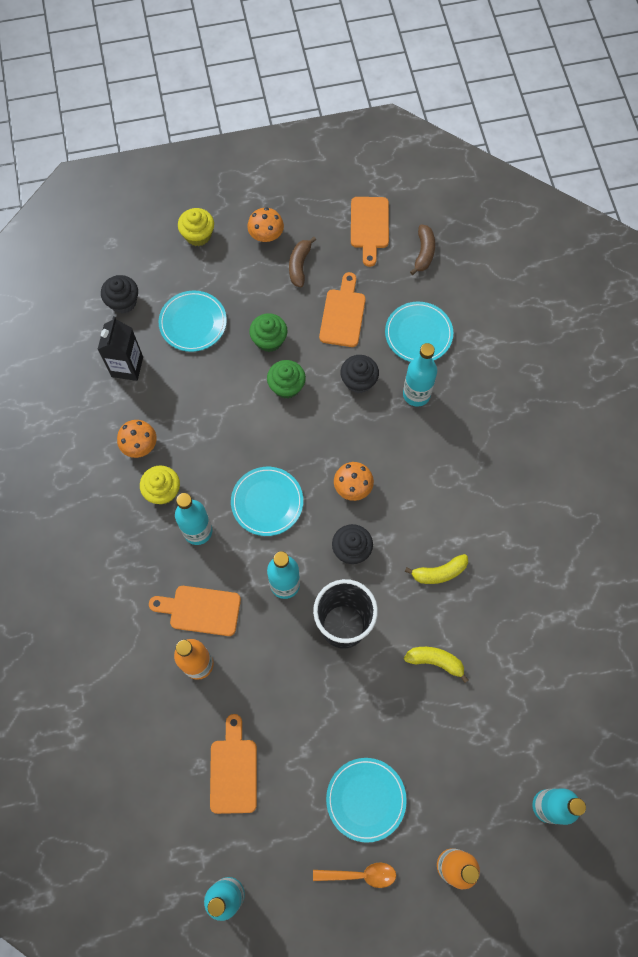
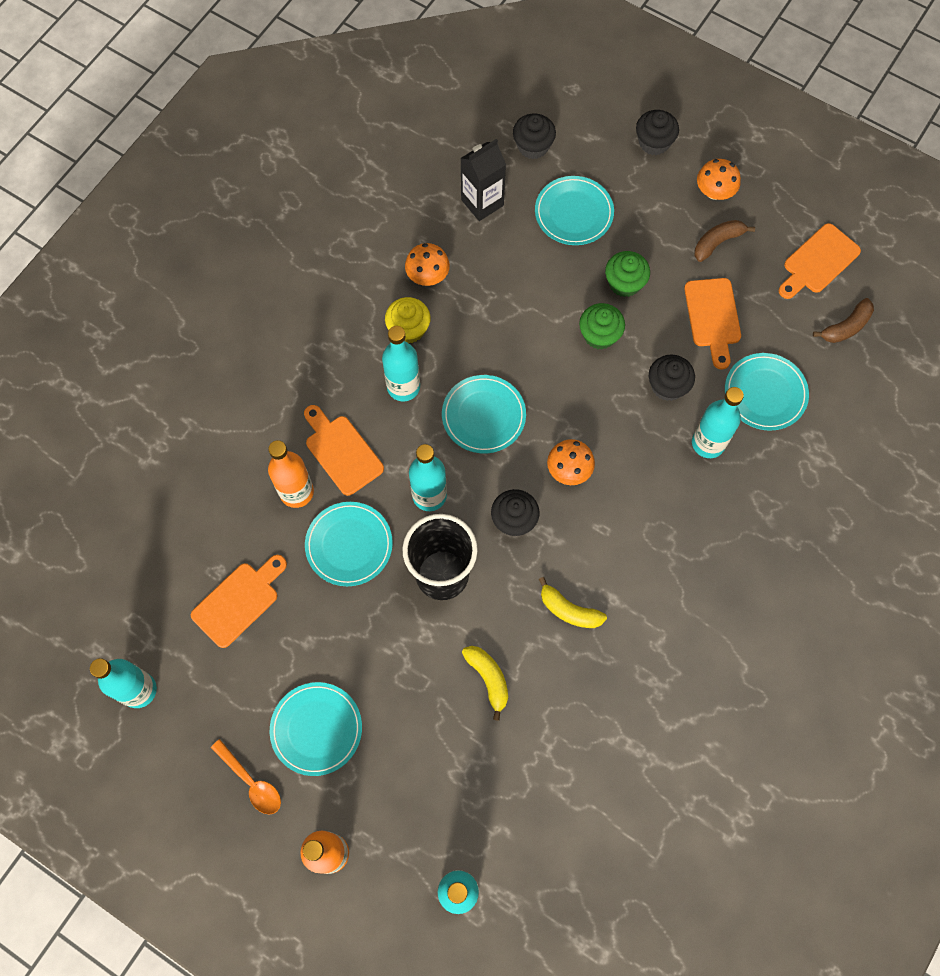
camera: 45 degrees right, 0 degrees up
yellow cupcake [178,208,214,246] -> black cupcake [636,110,679,155]
orange cutting board [319,272,366,347] -> orange cutting board turned 120 degrees clockwise [684,278,741,369]
none -> turquoise plate [305,502,393,586]

